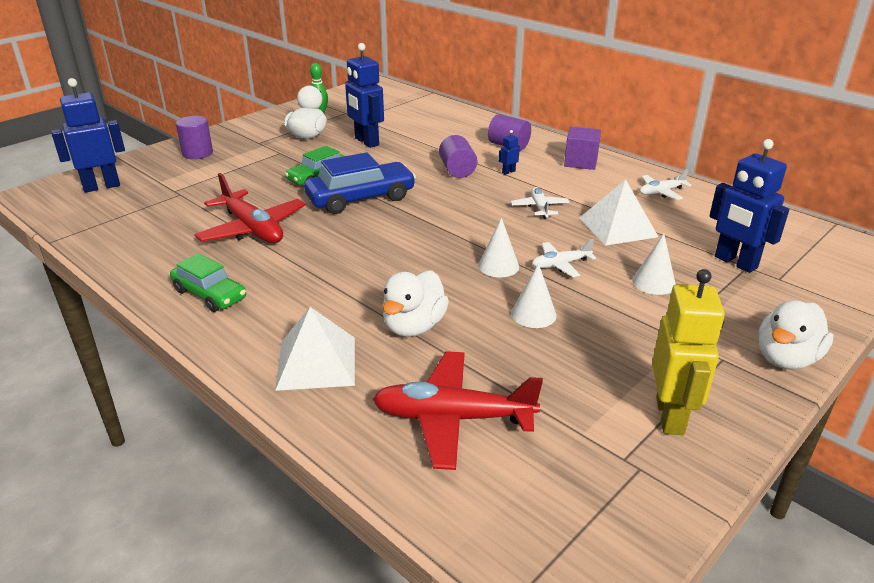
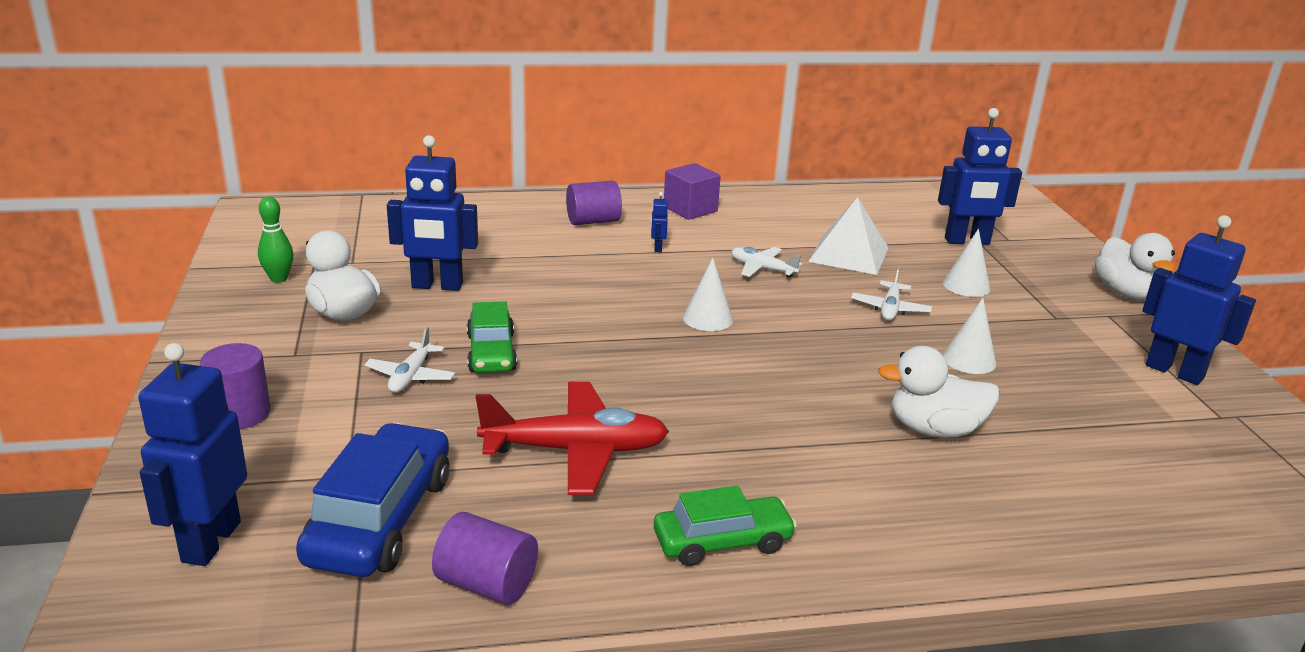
camera: 55 degrees left, 5 degrees down
white pyramid [275,307,355,391] -> none
blue car [304,152,416,214] -> blue car moved to [296,423,449,577]
red plane [373,351,543,470] -> none
white duck [383,270,449,337] -> white duck turned 120 degrees clockwise [878,346,1000,438]
purple cylinder [439,135,477,178] -> purple cylinder moved to [432,512,538,605]
white cone [478,218,519,277] -> white cone moved to [683,258,733,331]
white plane [640,169,692,200] -> white plane moved to [364,327,455,393]
yellow robot [652,269,725,435] -> blue robot [1142,215,1256,385]

